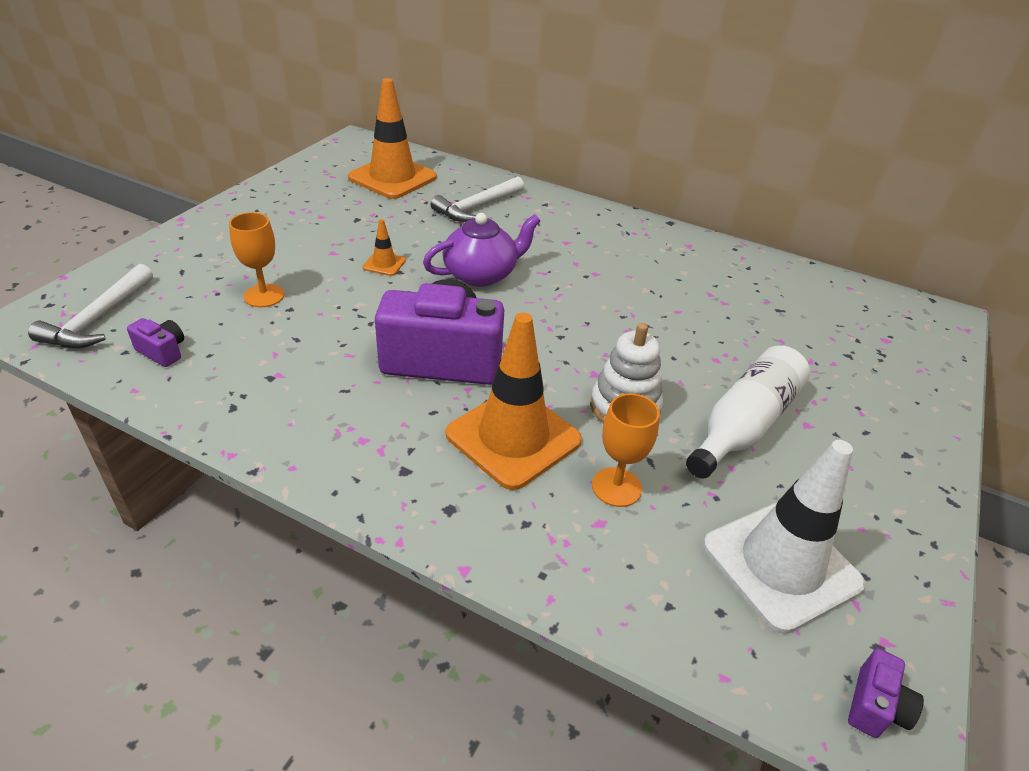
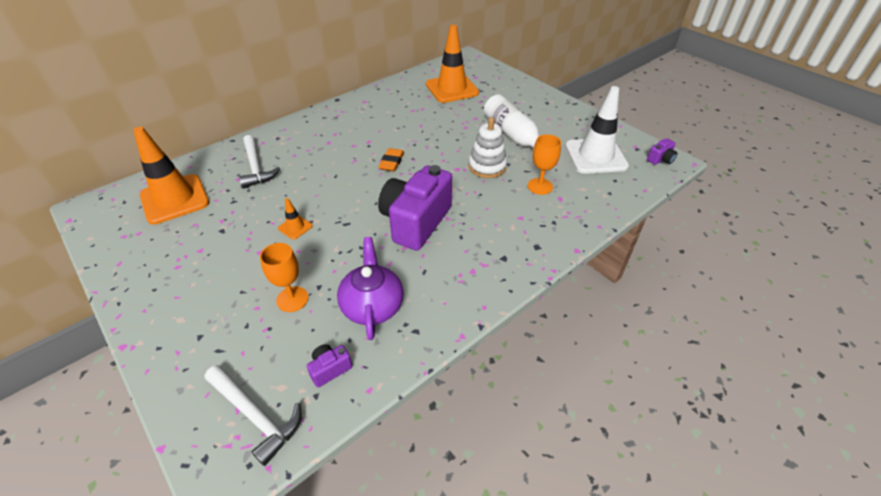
camera: 65 degrees left, 5 degrees up
purple teapot [423,213,540,287] -> purple teapot moved to [337,237,404,340]
orange traffic cone [446,313,582,490] -> orange traffic cone moved to [426,25,479,103]
purple camera [848,648,924,738] -> purple camera turned 90 degrees clockwise [647,138,678,165]
none -> orange eraser [378,148,404,172]

